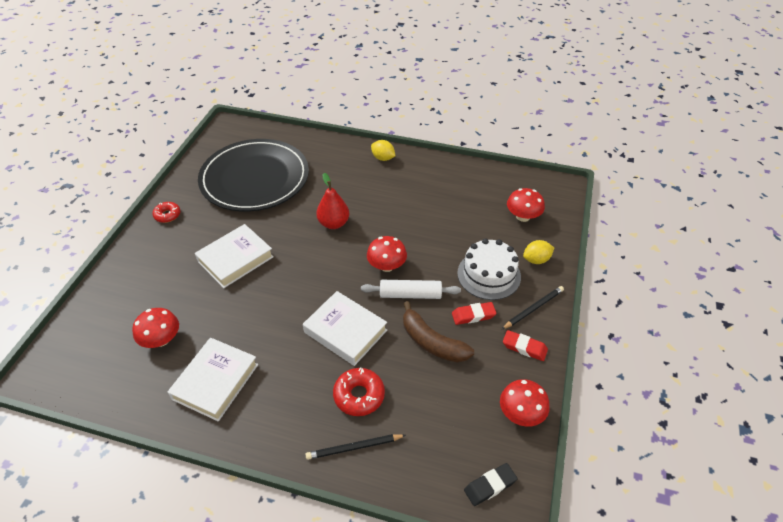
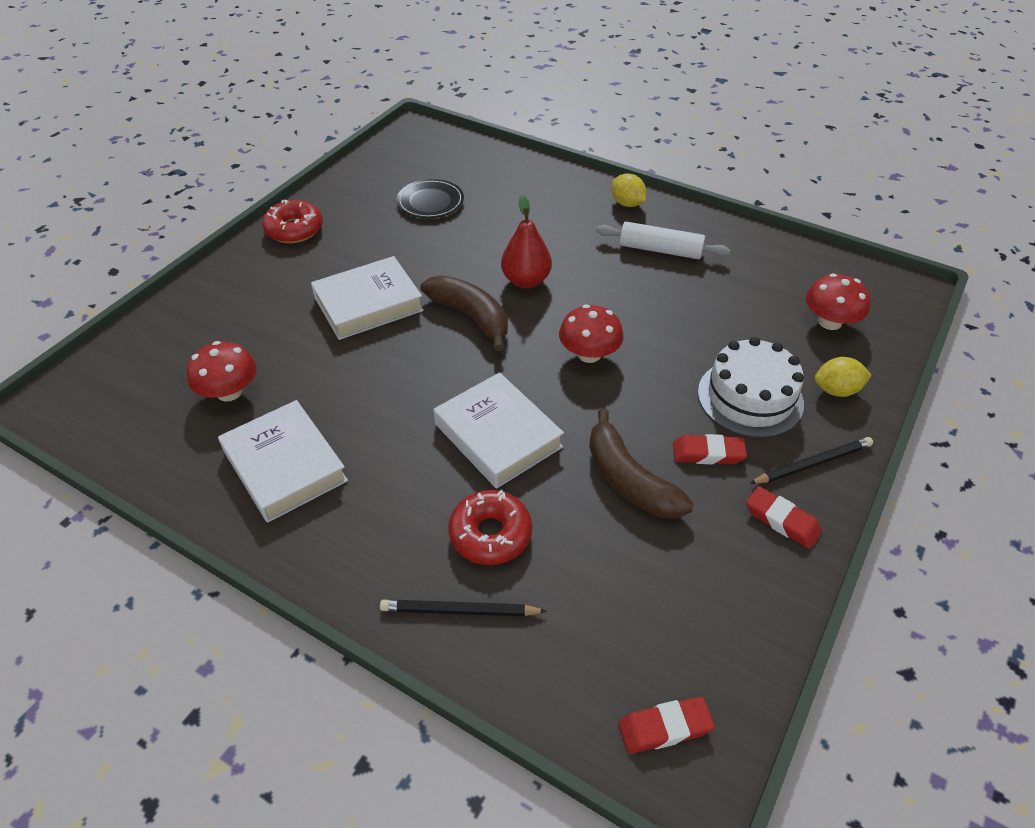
camera: 15 degrees right, 0 degrees up
red donut [153,202,180,223] -> red donut [262,200,323,243], size x1.50
white book [167,338,258,422] -> white book turned 75 degrees counterclockwise [218,400,348,523]
black plate [198,139,309,212] -> black plate [397,179,464,218], size x0.41
white rolling pin [361,280,461,299] -> white rolling pin moved to [596,222,730,259]
black eraser [464,463,518,506] -> red eraser [618,697,715,754]
red mushroom [500,379,550,427] -> none
none -> brown banana [420,275,508,351]

